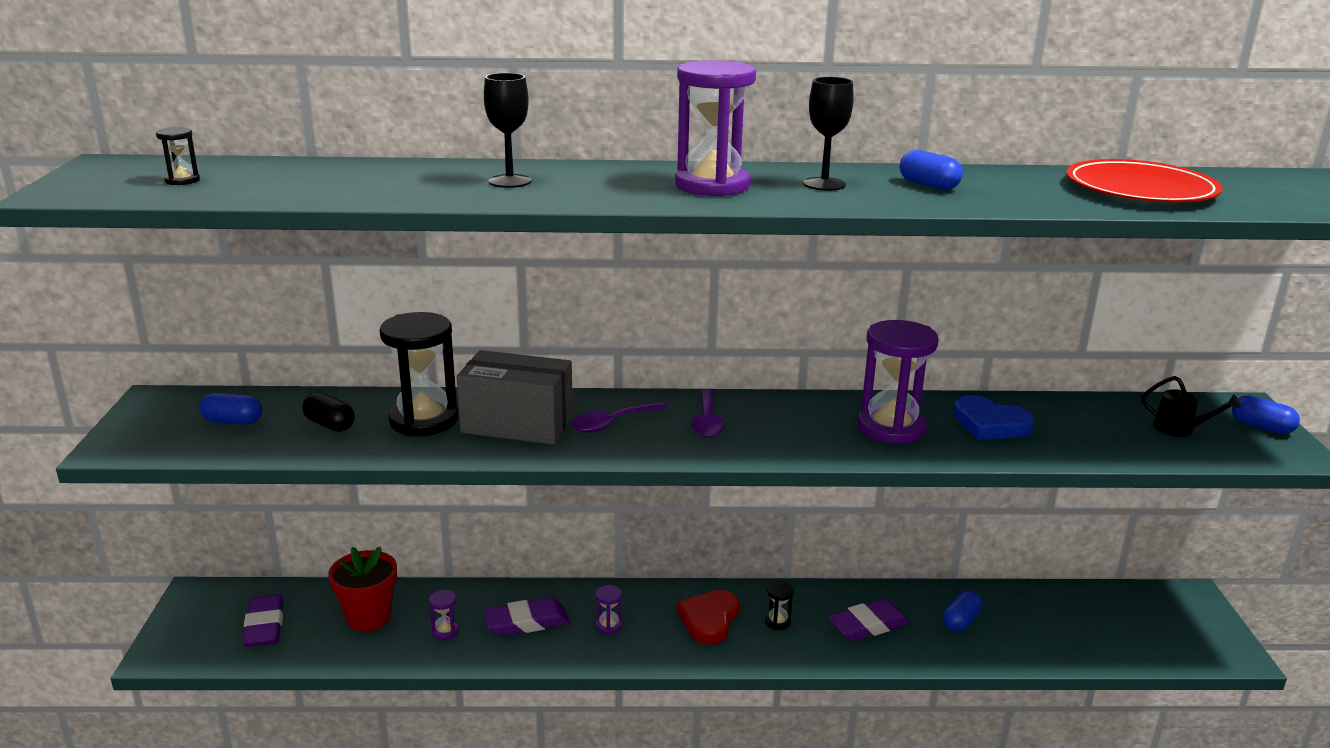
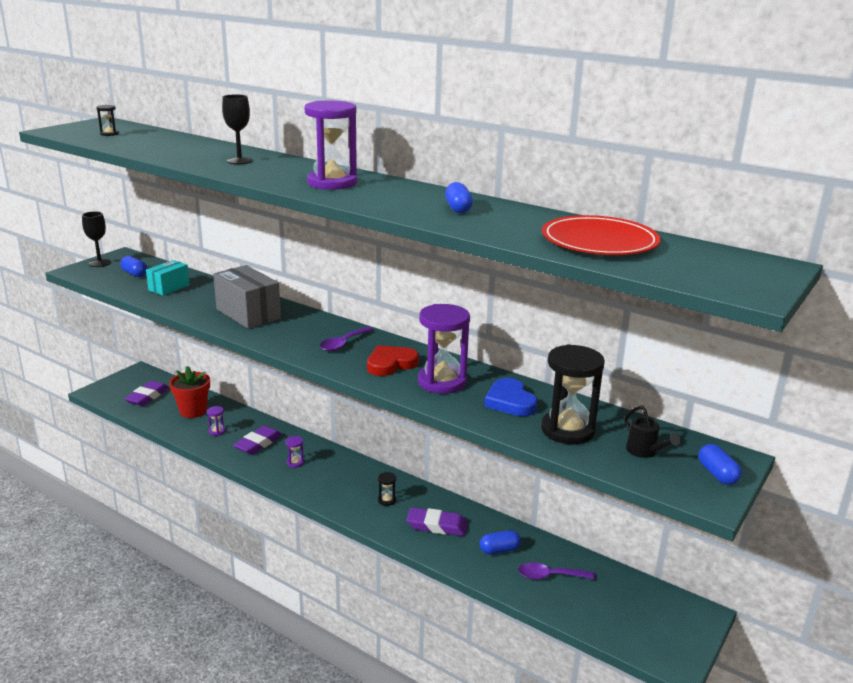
camera: 35 degrees right, 0 degrees up
black capsule [302,392,355,432] -> turquoise box [146,260,190,295]
black hourglass [379,312,458,436] -> black hourglass moved to [541,344,605,444]
purple eraser [483,597,569,636] -> purple eraser turned 75 degrees counterclockwise [233,425,282,455]
purple spoon [571,402,667,433] -> purple spoon moved to [518,562,595,580]
red heart [677,590,739,645] -> red heart moved to [367,345,419,376]
black goblet [803,77,854,191] -> black goblet moved to [82,211,111,267]

